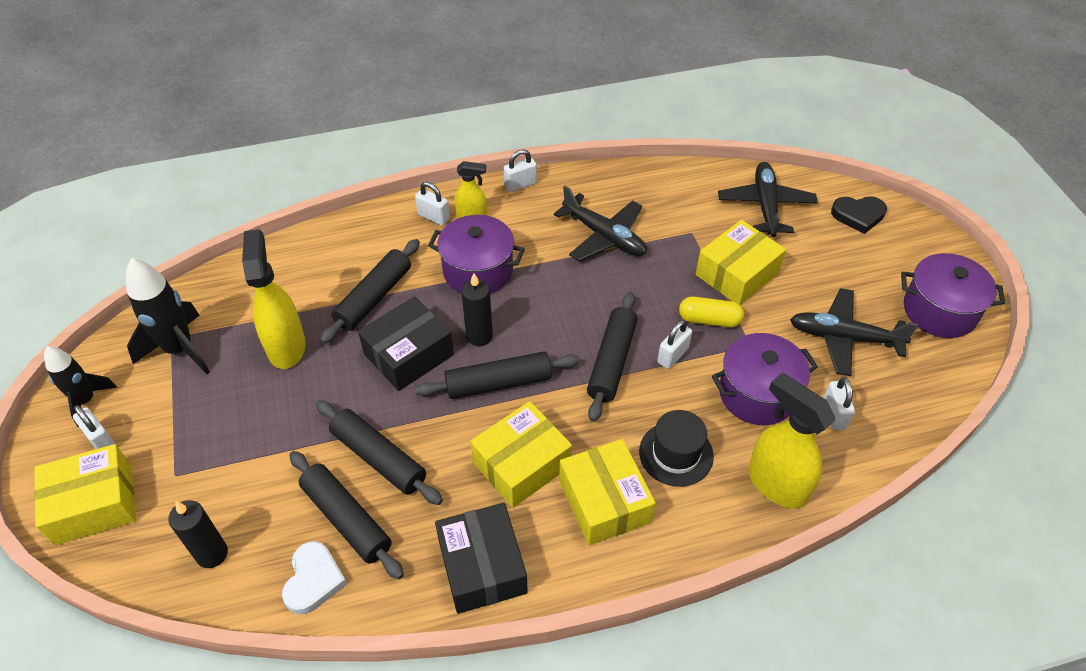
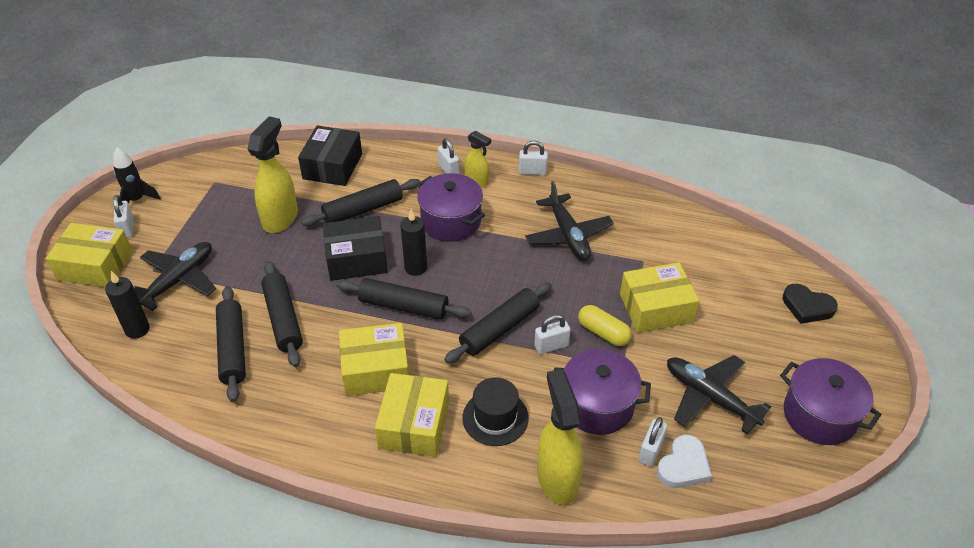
camera: 30 degrees right, 5 degrees down
black rocket [126,258,210,374] -> none
white heart [282,541,347,615] -> white heart moved to [657,435,712,488]
black box [435,503,528,614] -> black box moved to [298,125,362,186]
black plane [718,162,818,237] -> black plane moved to [133,242,216,311]

